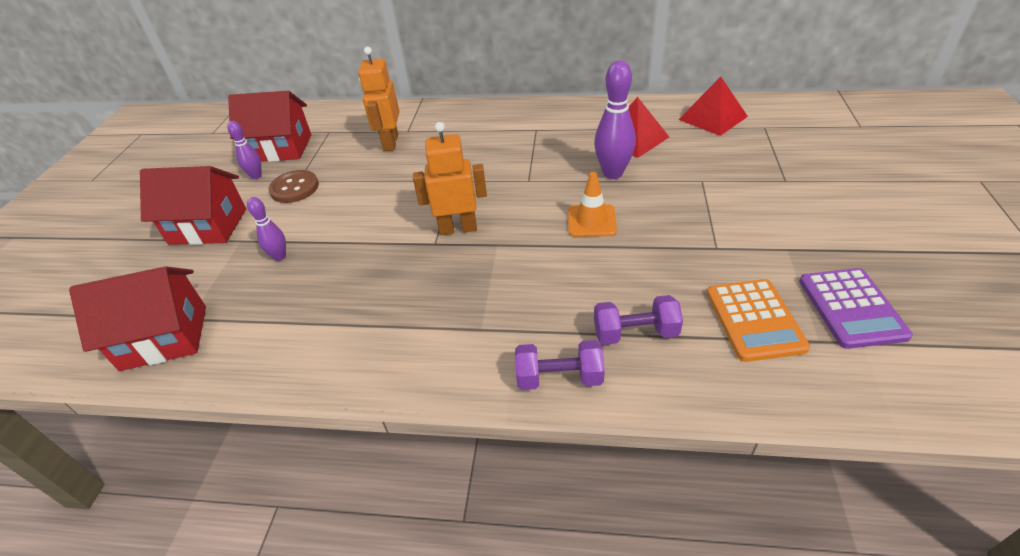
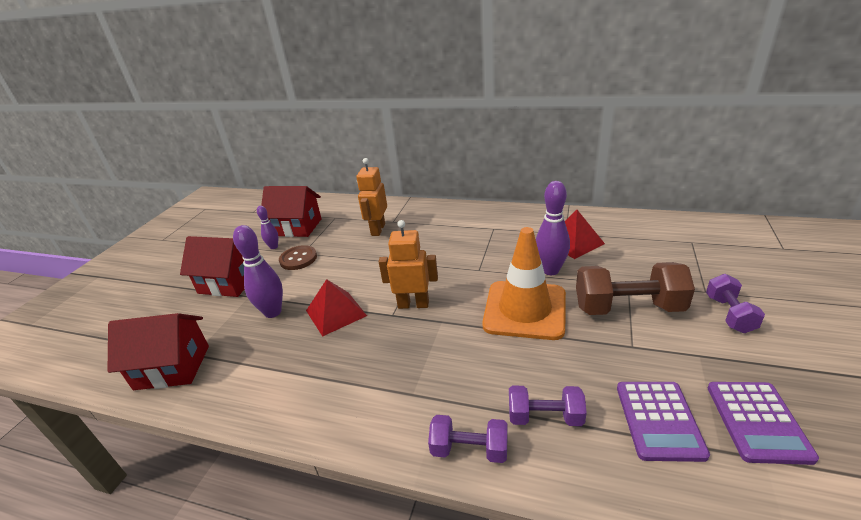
camera: 10 degrees right, 10 degrees down
purple bowling pin [247,197,286,261] -> purple bowling pin [233,225,283,318], size x1.75
orange traffic cone [568,172,617,237] -> orange traffic cone [482,227,566,340], size x1.94
red pyramid [678,77,748,136] -> red pyramid moved to [306,279,367,337]
orange calculator [707,279,810,362] -> purple calculator [617,382,710,462]
none -> brown dumbbell [576,262,695,315]
none -> purple dumbbell [706,274,765,333]

